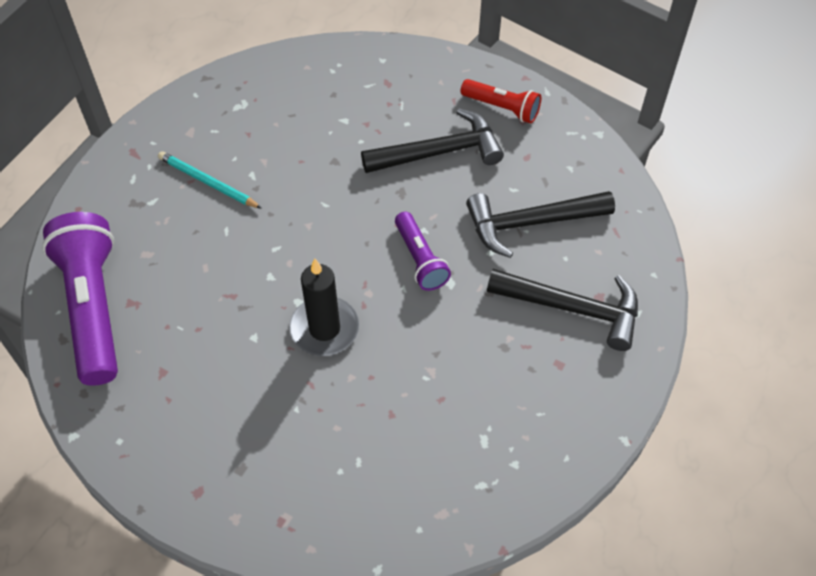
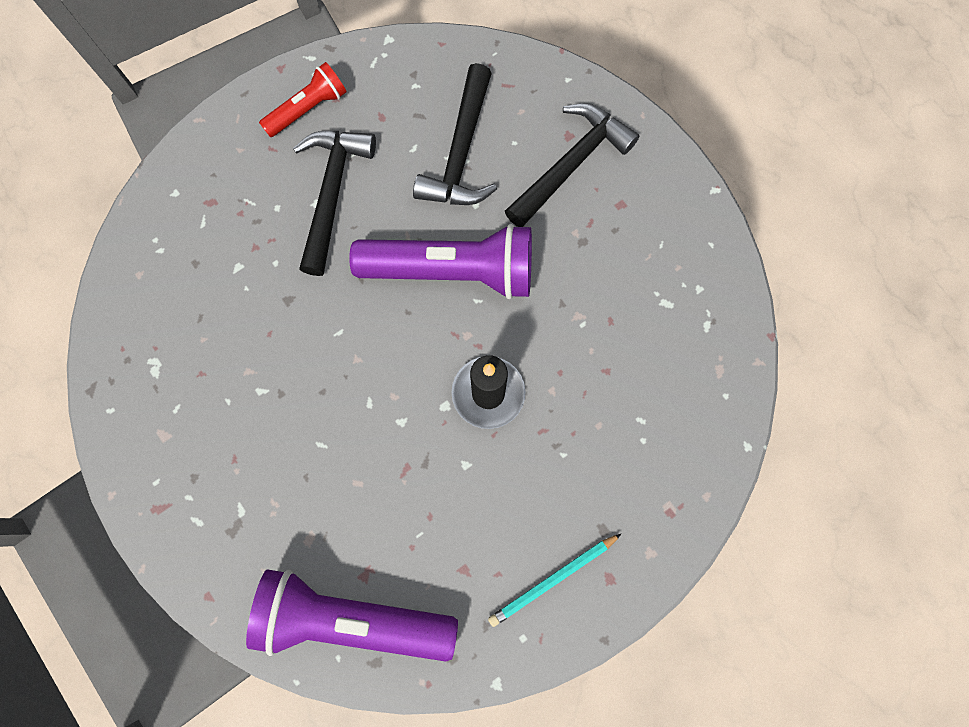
camera: 65 degrees left, 20 degrees up
turquoise pencil [158,151,262,209] -> turquoise pencil moved to [488,534,621,627]
purple flashlight [395,212,451,291] -> purple flashlight [349,224,532,299], size x1.87

